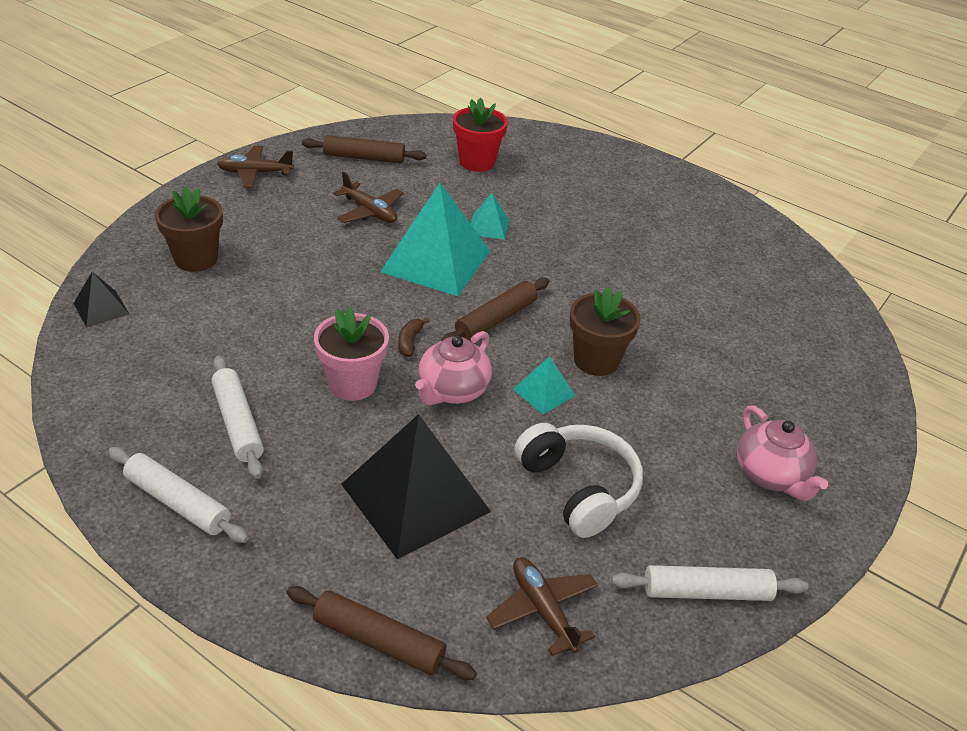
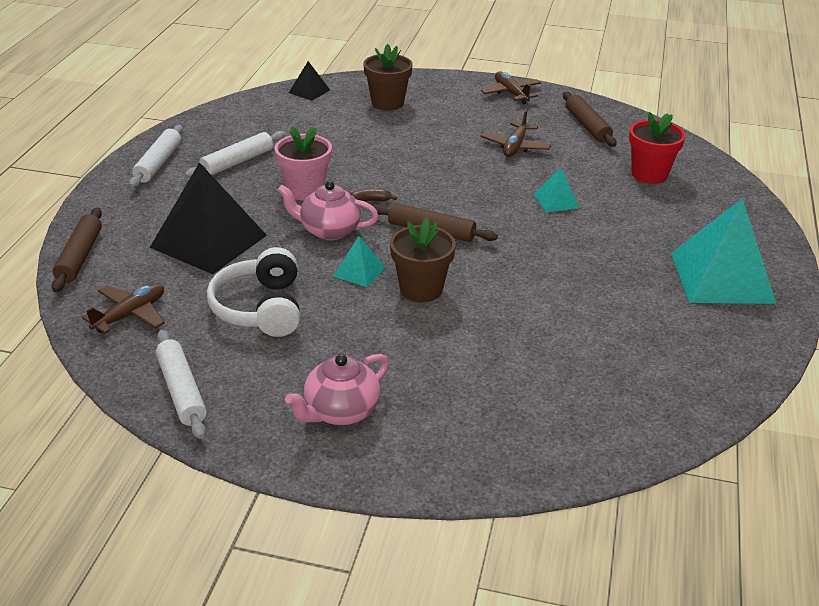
camera: 70 degrees right, 5 degrees down
turquoise pyramid [380,183,490,296] -> turquoise pyramid moved to [671,198,776,304]
white headphones [514,423,643,538] -> white headphones turned 135 degrees clockwise [207,247,300,337]

